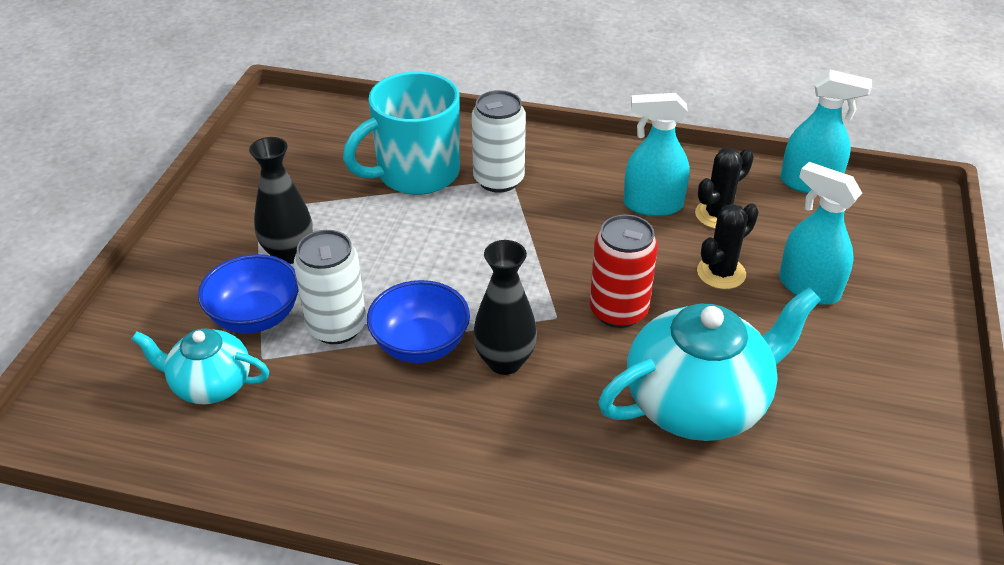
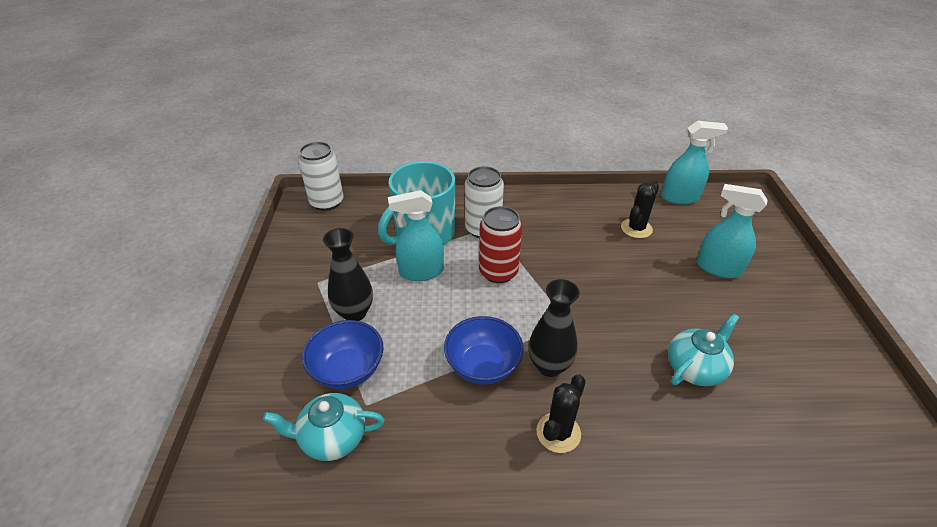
camera: 15 degrees left, 0 degrees up
white can [294,230,366,344] -> white can moved to [298,142,344,211]
red can [590,215,658,328] -> red can moved to [479,206,523,283]
turquoise teapot [598,287,821,441] -> turquoise teapot [668,314,739,386], size x0.58
turquoise spray bottle [623,93,690,216] -> turquoise spray bottle moved to [388,190,444,281]
black cactus [697,203,759,289] -> black cactus moved to [536,374,586,453]

